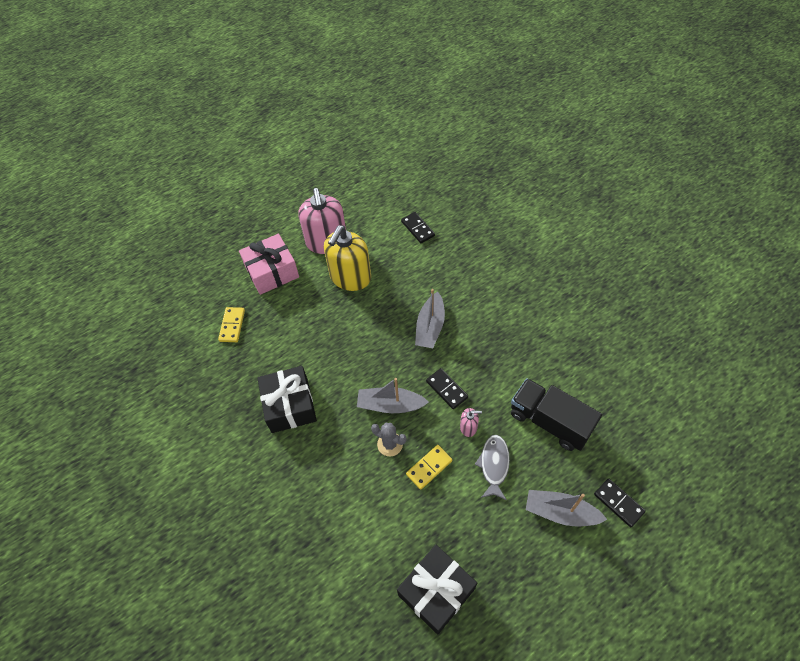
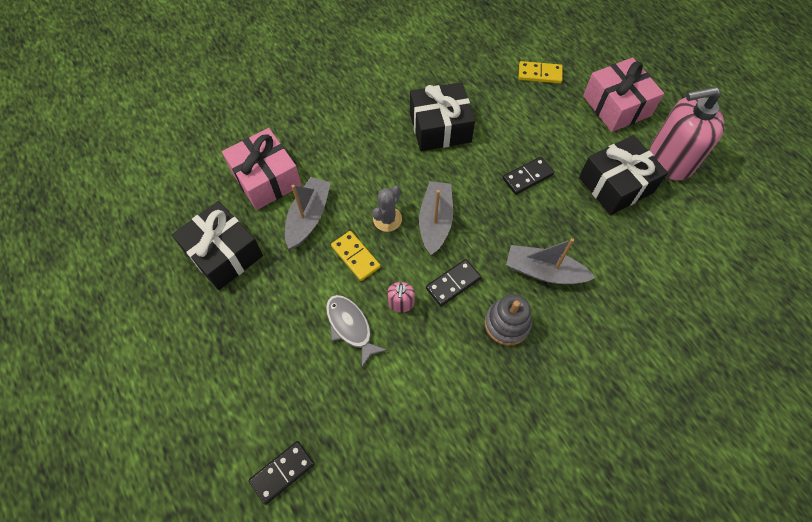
camera: 90 degrees right, 5 degrees up
yellow soap dispenser [324,225,371,291] -> black gift [579,135,668,215]
black domino [401,212,435,243] -> black domino moved to [503,157,554,195]
grey fish [475,435,510,500] -> grey fish turned 135 degrees counterclockwise [326,295,388,367]
black truck [511,378,602,451] -> none
grey boat [526,490,607,526] -> grey boat moved to [285,177,331,249]
none -> pink gift [222,128,302,210]
none -> grey stacking toy [485,294,532,346]

